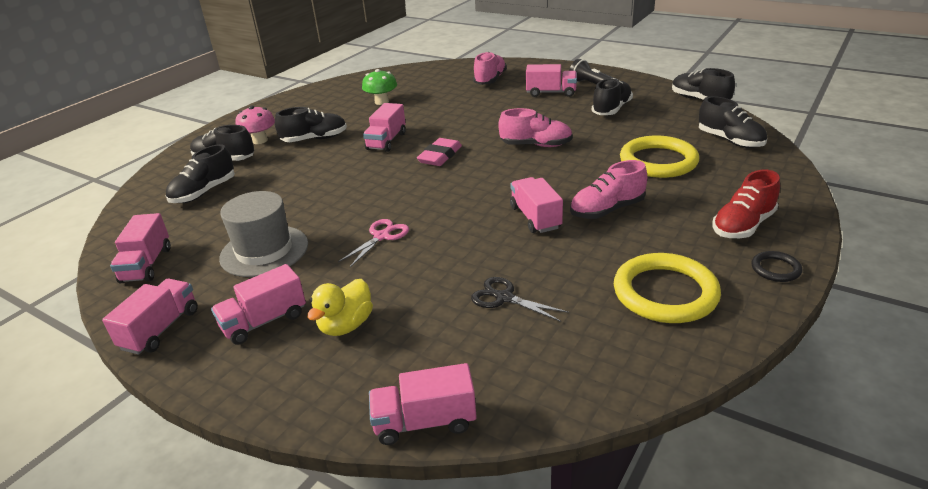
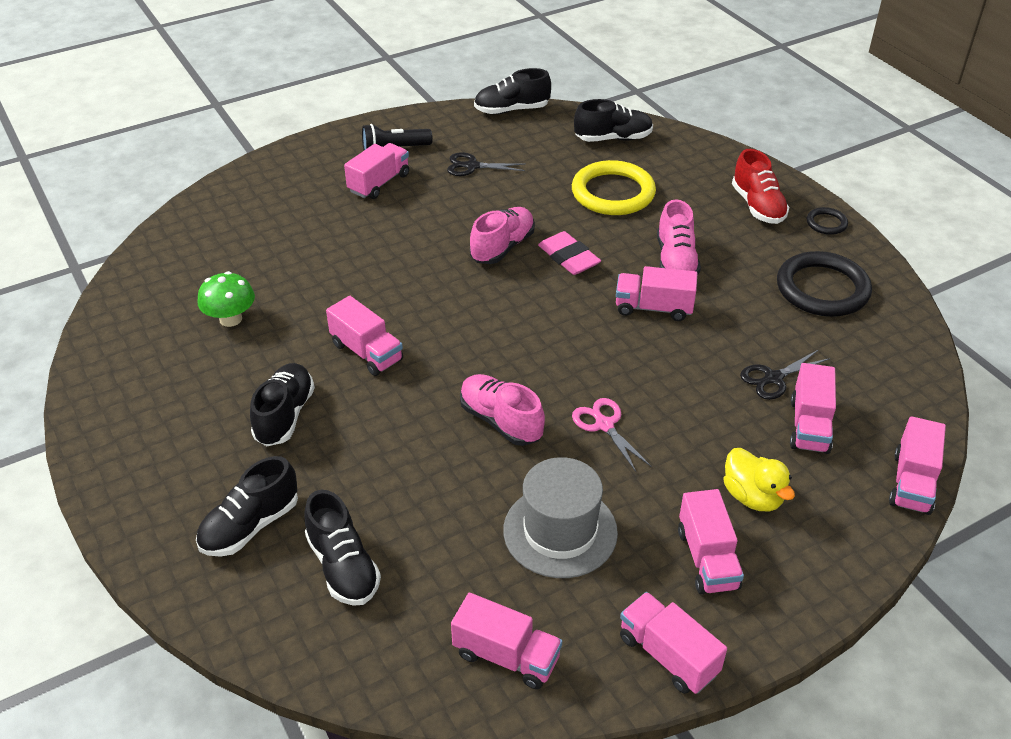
camera: 65 degrees left, 10 degrees up
pink mushroom [235,106,275,144] -> none
pink eraser [417,138,462,166] -> pink eraser moved to [538,231,601,275]
pink shoe [473,52,507,85] -> pink shoe moved to [460,374,545,446]
black shoe [592,78,633,115] -> black scissors [447,152,526,176]
yellow ring [614,253,721,323] -> black ring [777,251,872,317]
none -> pink truck [790,363,836,454]

